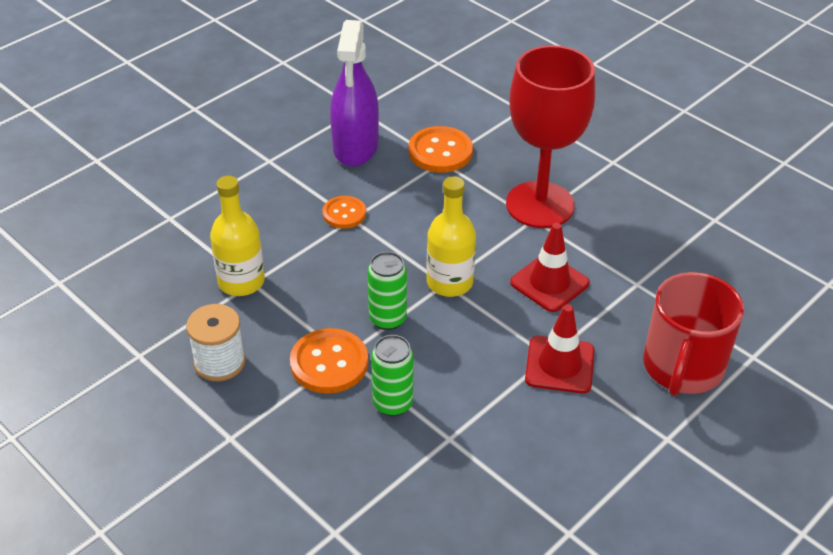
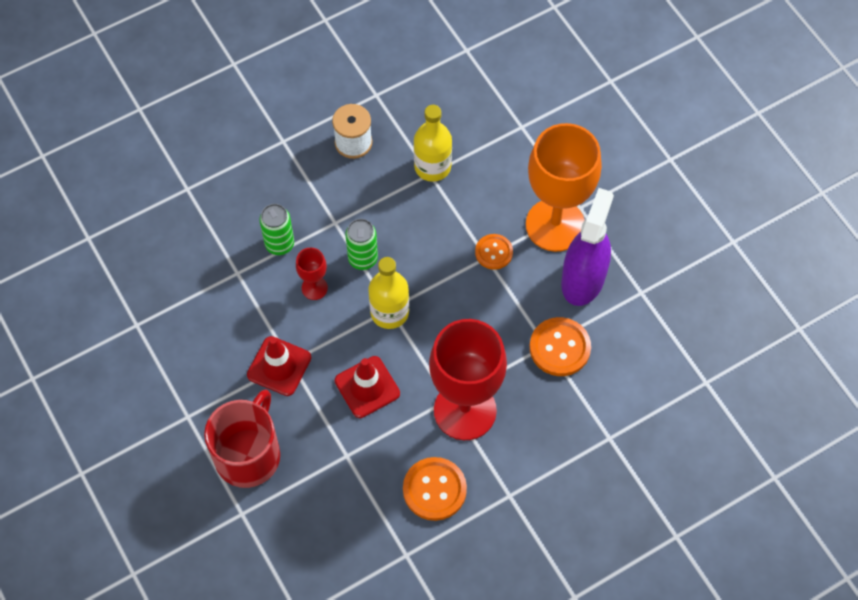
camera: 105 degrees right, 20 degrees up
orange button [290,328,368,394] -> orange button moved to [403,457,467,521]
purple spray bottle [330,20,379,166] -> purple spray bottle turned 90 degrees clockwise [561,188,614,306]
red mug [643,272,744,396] -> red mug turned 75 degrees clockwise [204,389,280,488]
none -> red goblet [296,248,328,300]
none -> orange goblet [526,123,602,252]

